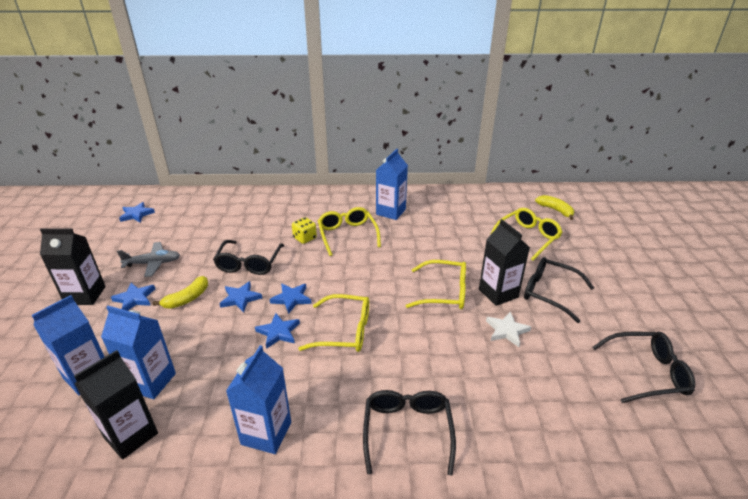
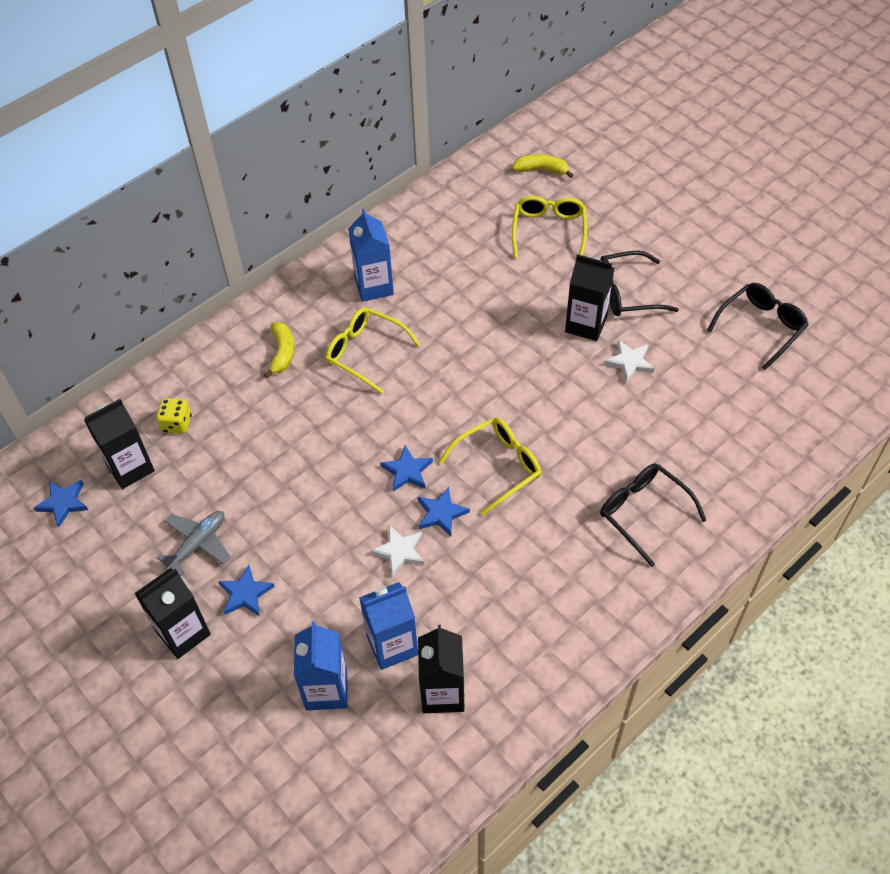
camera: 40 degrees left, 20 degrees up
yellow banana [152,276,208,309] -> yellow banana moved to [264,322,294,378]
black glasses [213,240,284,275] -> none
blue star [219,281,262,313] -> none
blue carton [226,345,291,454] -> none
yellow dice [292,217,317,244] -> yellow dice moved to [156,398,192,434]
yellow glasses [406,260,466,309] -> none
none -> black carton [84,399,155,489]
none -> white star [370,525,424,577]

